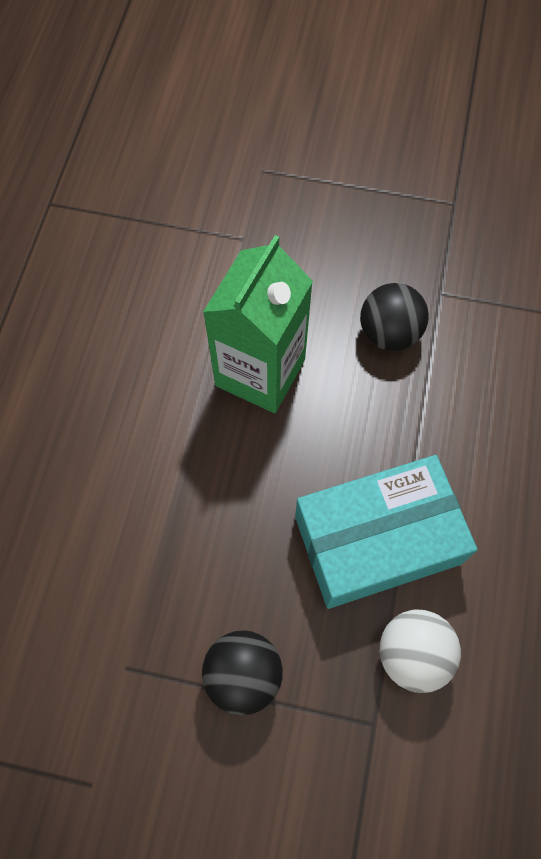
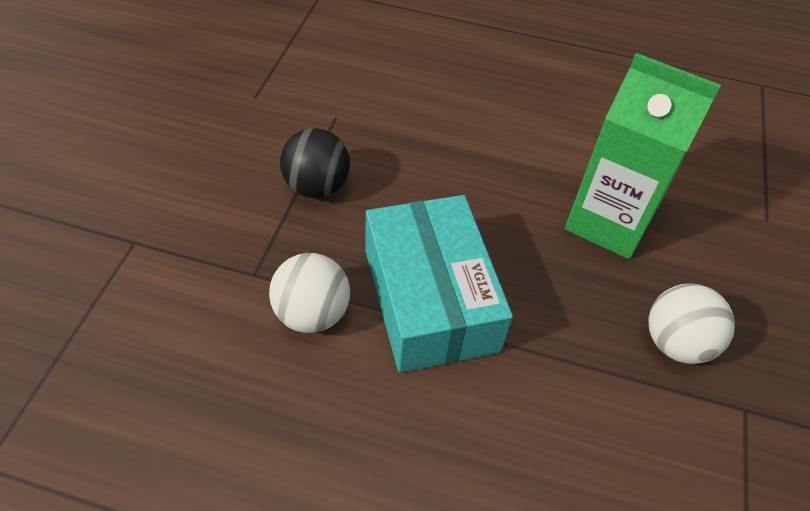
camera: 90 degrees right, 15 degrees down
black ball [360,283,429,351] -> white ball [648,283,735,364]

